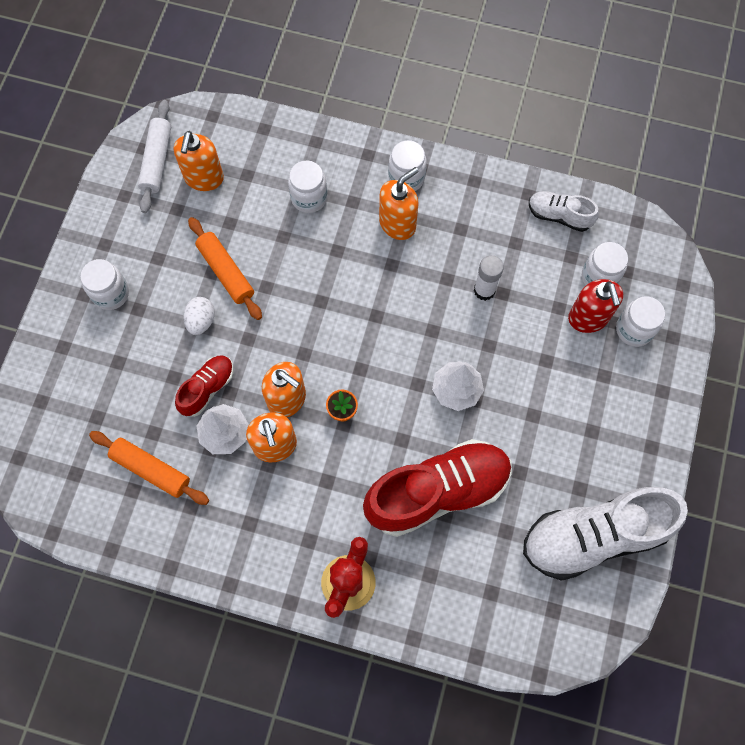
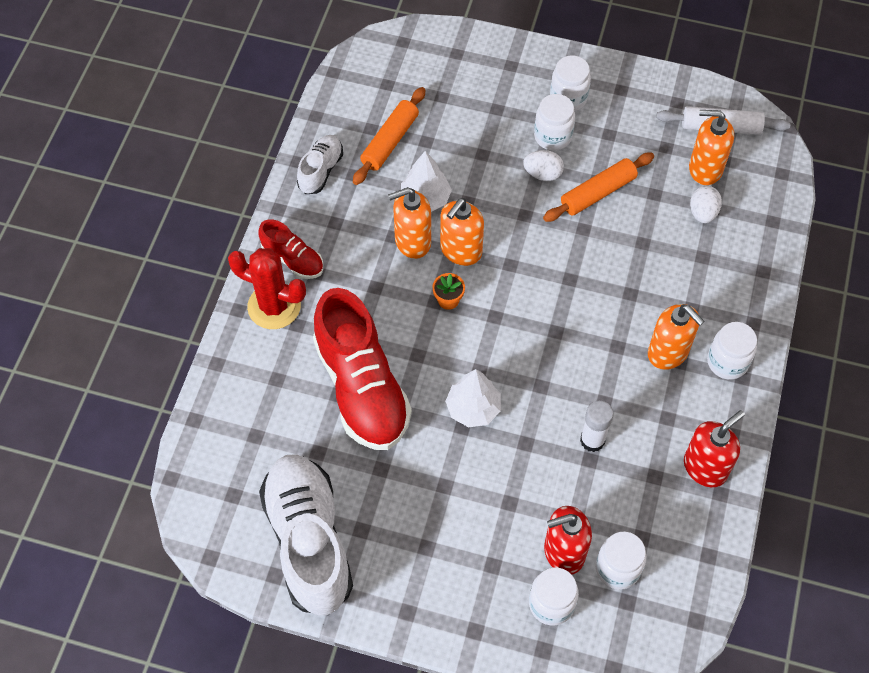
camera: 90 degrees right, 10 degrees down
red shoe [175,356,234,417] -> red shoe moved to [258,219,323,279]
white jar [288,160,327,213] -> white jar moved to [534,94,575,151]
white shoe [529,191,599,232] -> white shoe moved to [297,135,343,194]
none -> red soap dispenser [684,410,745,487]
none -> white egg [690,186,722,223]

